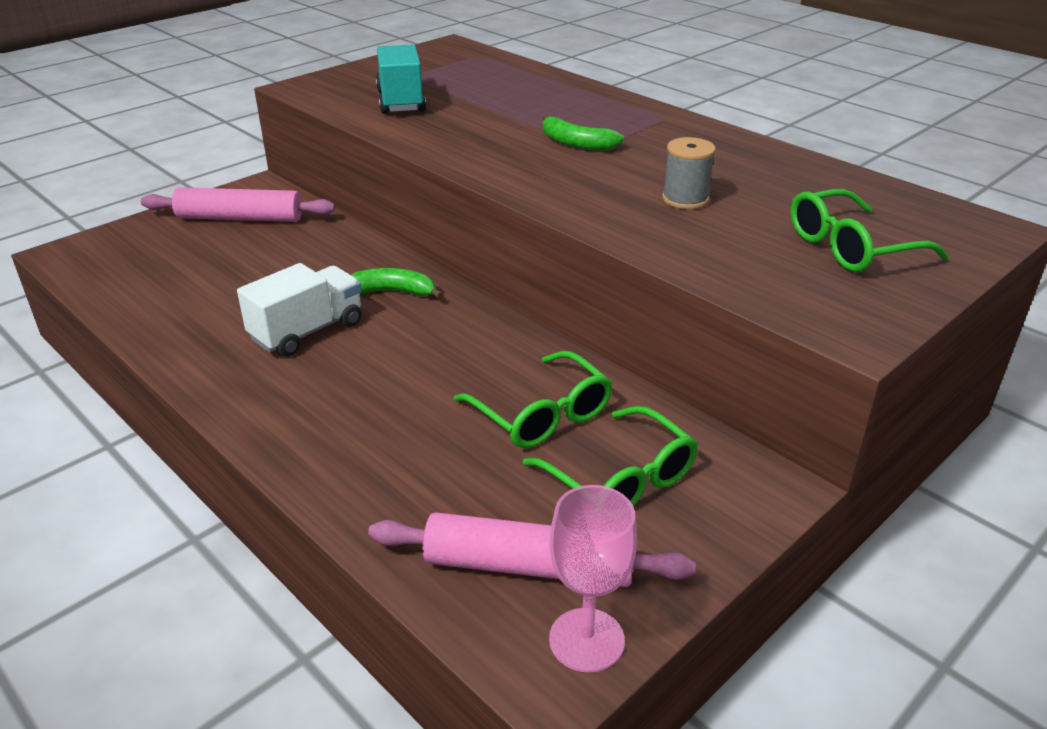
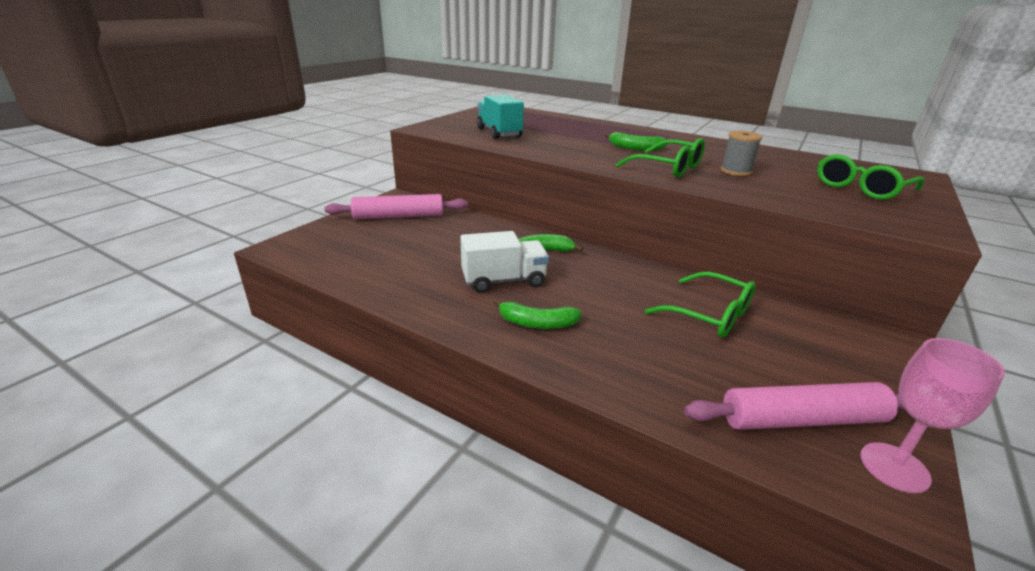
camera: 15 degrees left, 5 degrees down
white truck [237,263,362,357] -> white truck turned 45 degrees clockwise [460,231,549,293]
green glasses [523,406,698,506] -> green glasses moved to [616,138,705,178]
none -> green banana [493,298,582,329]

